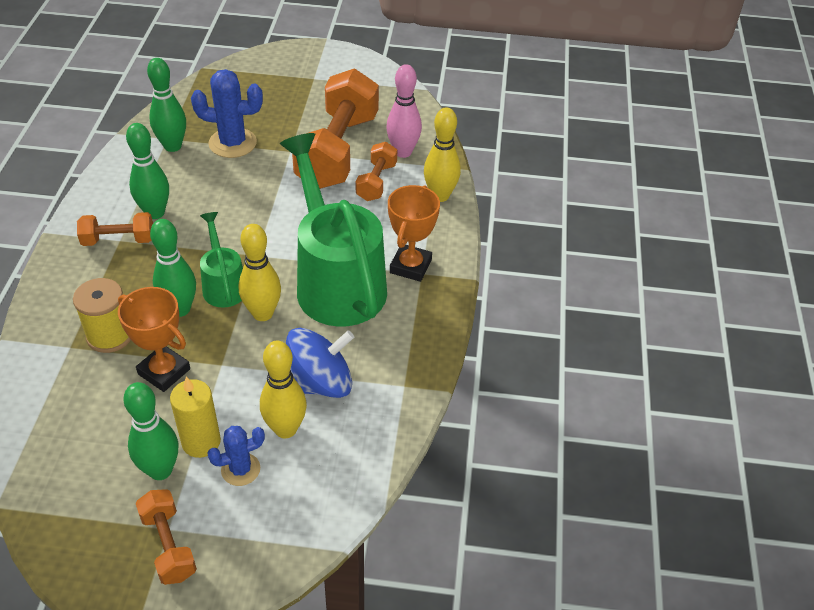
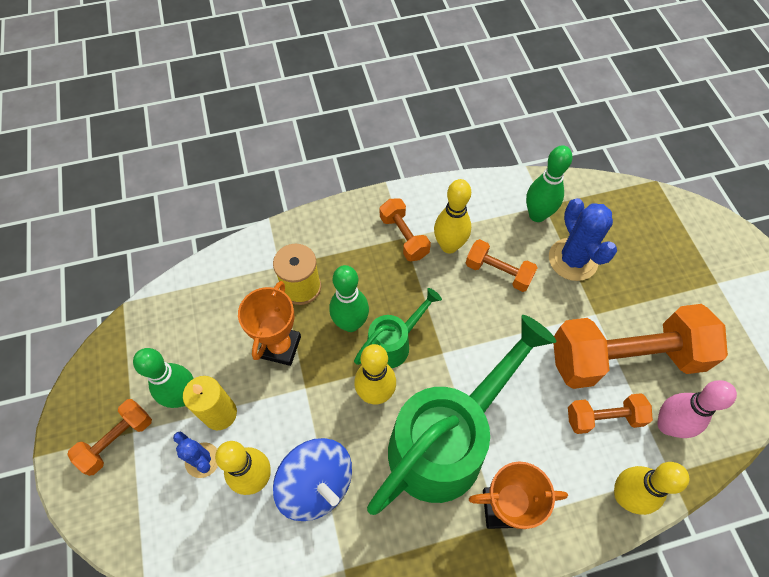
camera: 70 degrees right, 15 degrees up
green bowling pin [126,123,169,219] -> yellow bowling pin [434,179,471,253]
none -> orange dumbbell [466,239,538,292]

